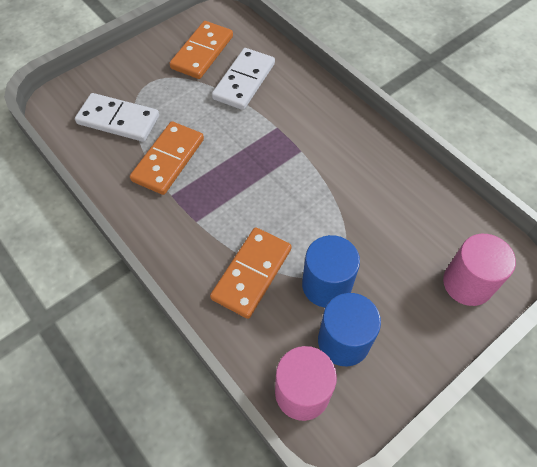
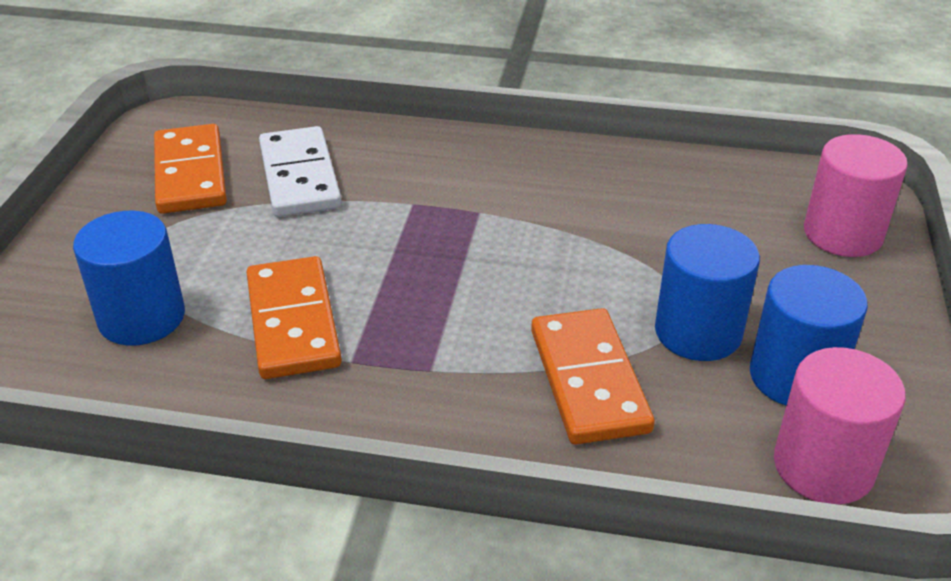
camera: 40 degrees left, 20 degrees down
white domino [75,93,159,142] -> blue cylinder [73,211,185,346]

